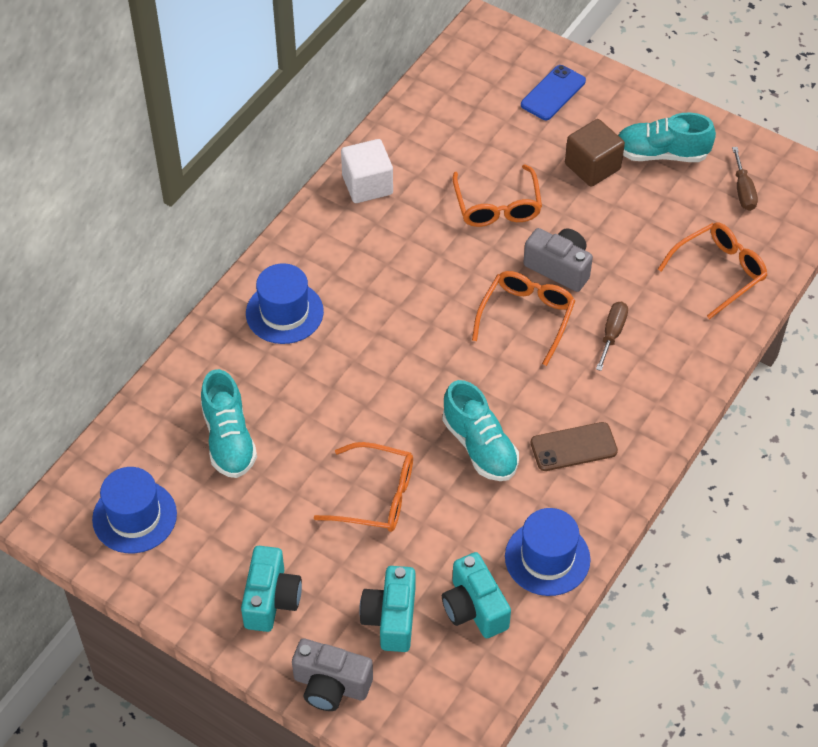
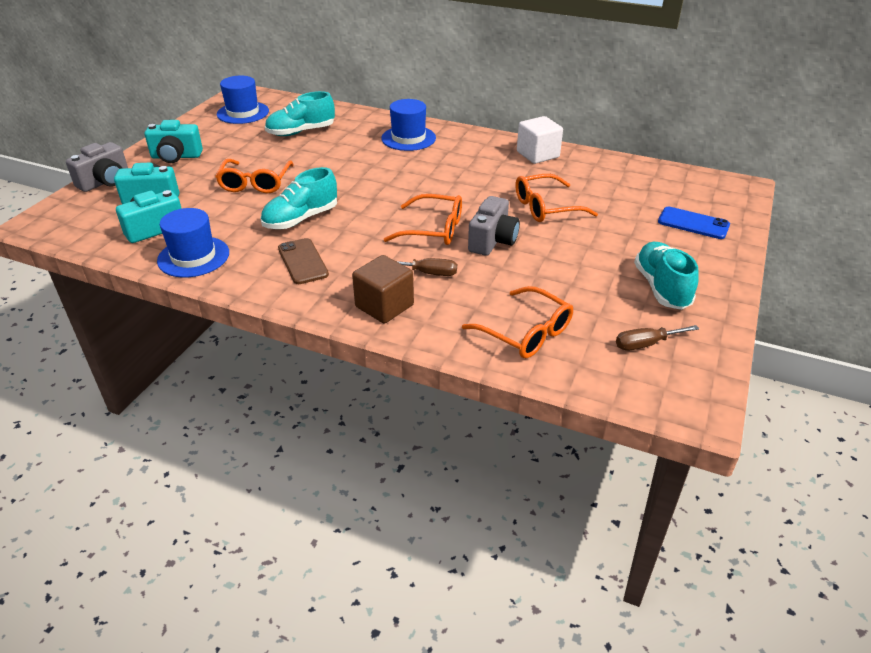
camera: 80 degrees right, 15 degrees down
grey camera [292,638,373,711] -> grey camera turned 150 degrees counterclockwise [66,142,128,192]
brown cube [565,119,625,187] -> brown cube moved to [352,255,414,324]

